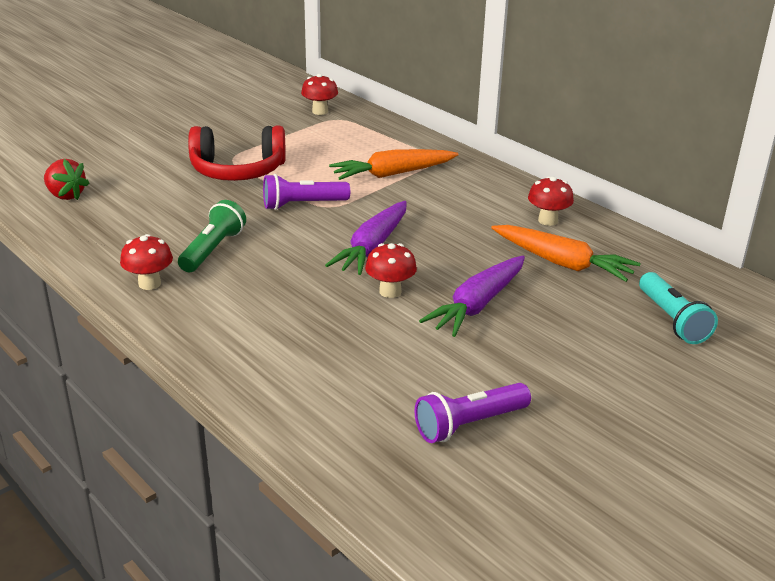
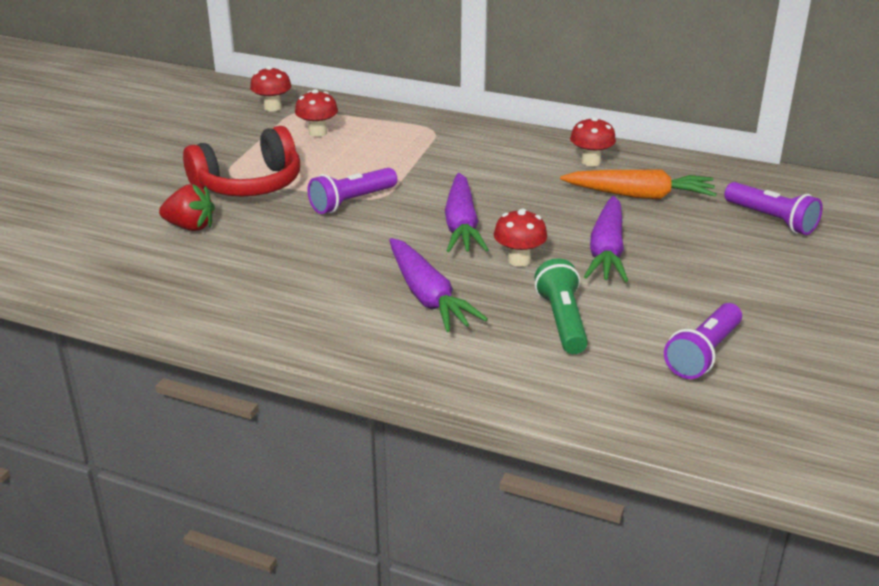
camera: 25 degrees left, 0 degrees up
red strawberry [44,159,90,200] -> red strawberry moved to [159,184,215,231]
red mushroom [120,234,173,290] -> red mushroom moved to [295,89,338,137]
green flashlight [178,200,246,272] -> green flashlight moved to [535,259,588,354]
orange carrot [329,149,459,180] -> none
turquoise flashlight [639,272,718,344] -> purple flashlight [724,182,823,235]
none -> purple carrot [389,238,488,332]

